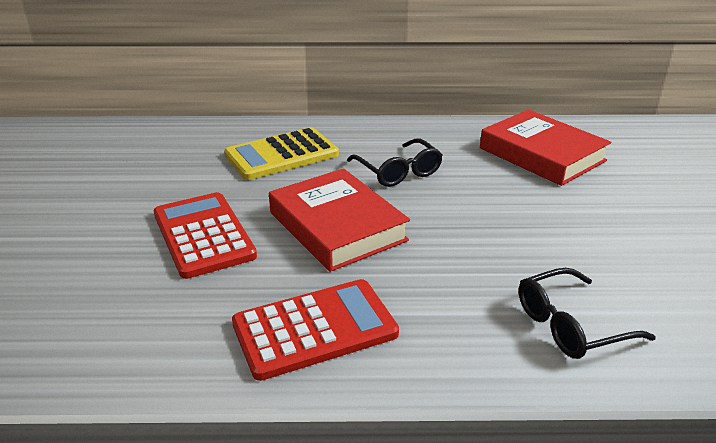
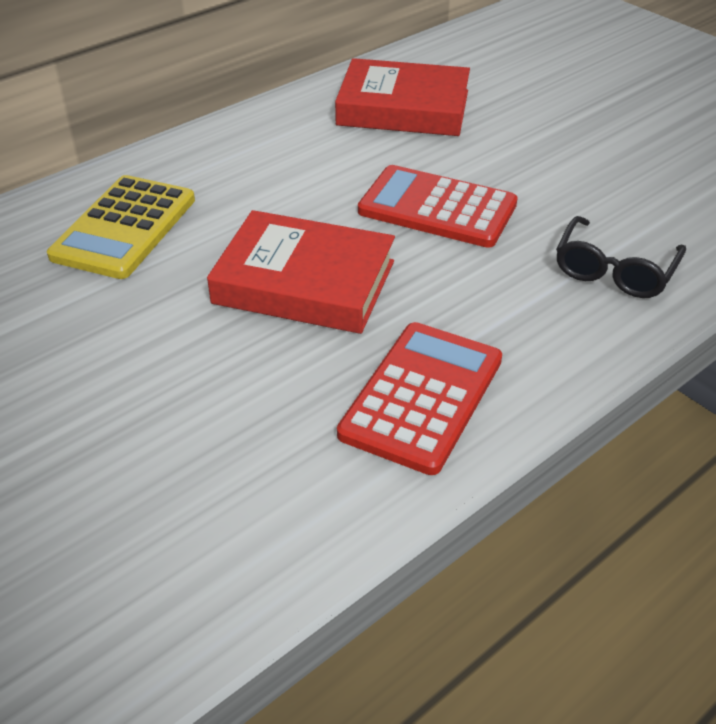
camera: 40 degrees left, 10 degrees up
red calculator [154,192,257,279] -> red calculator moved to [358,165,518,248]
black glasses [347,139,443,187] -> none

